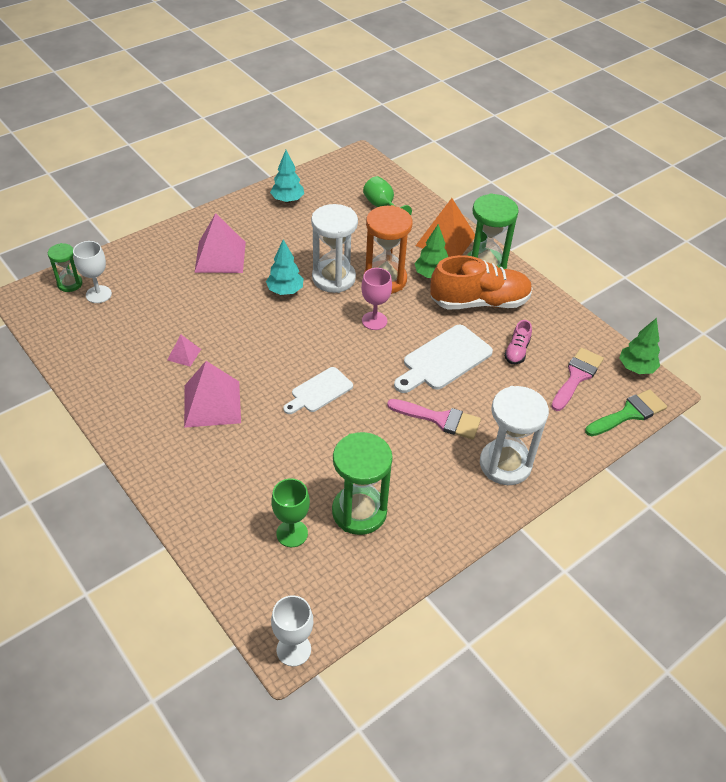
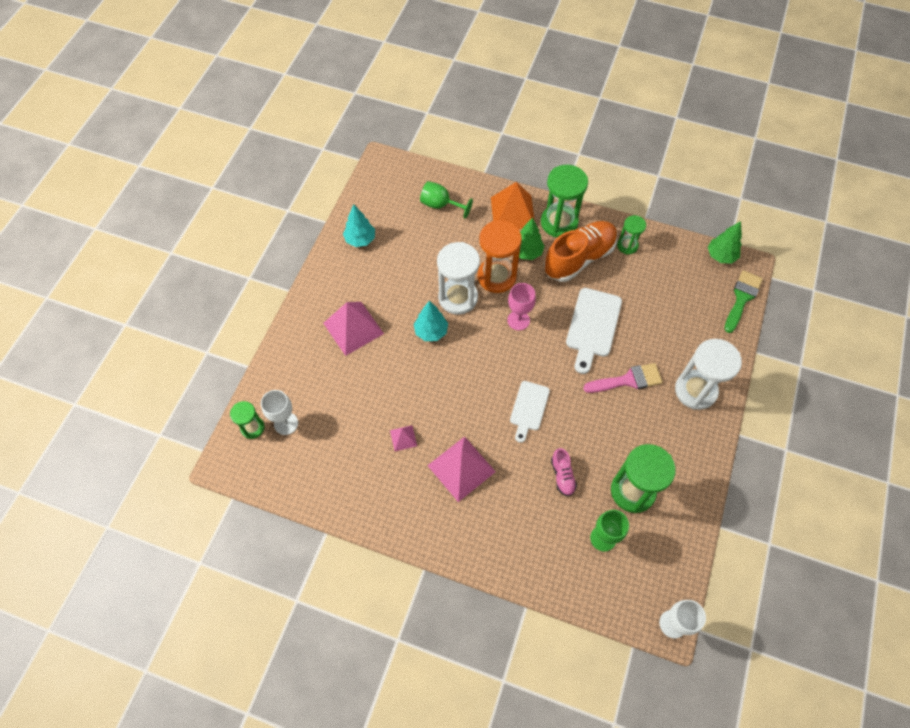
camera: 30 degrees left, 15 degrees up
pink shoe [504,320,532,364] -> pink shoe moved to [551,448,577,497]
pink brush [551,348,604,411] -> none
none -> green hourglass [617,215,646,255]

